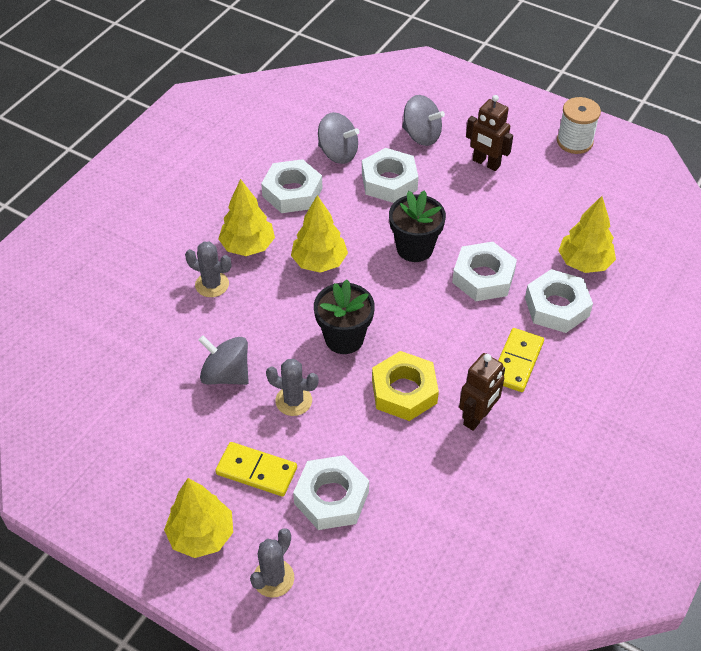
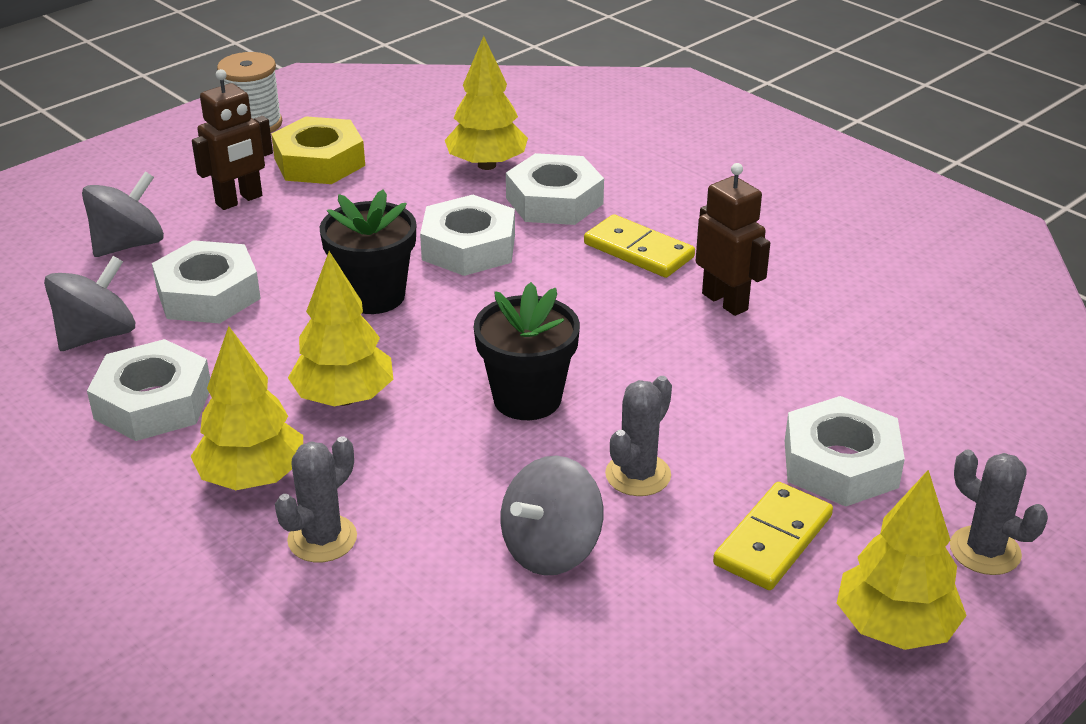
camera: 75 degrees left, 15 degrees down
yellow nut [372,351,439,421] -> yellow nut moved to [271,116,365,184]

